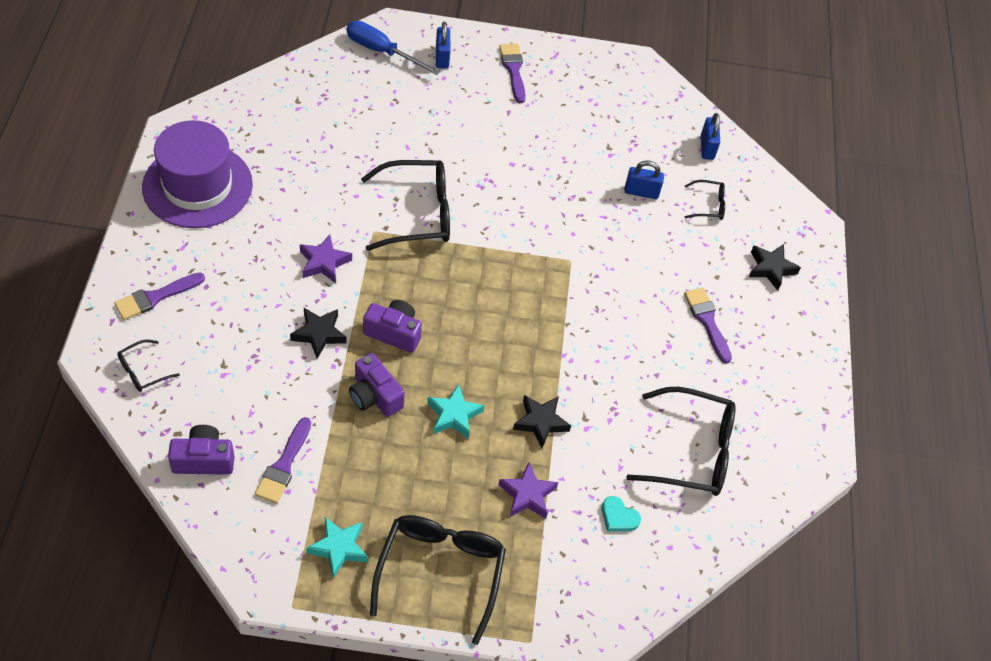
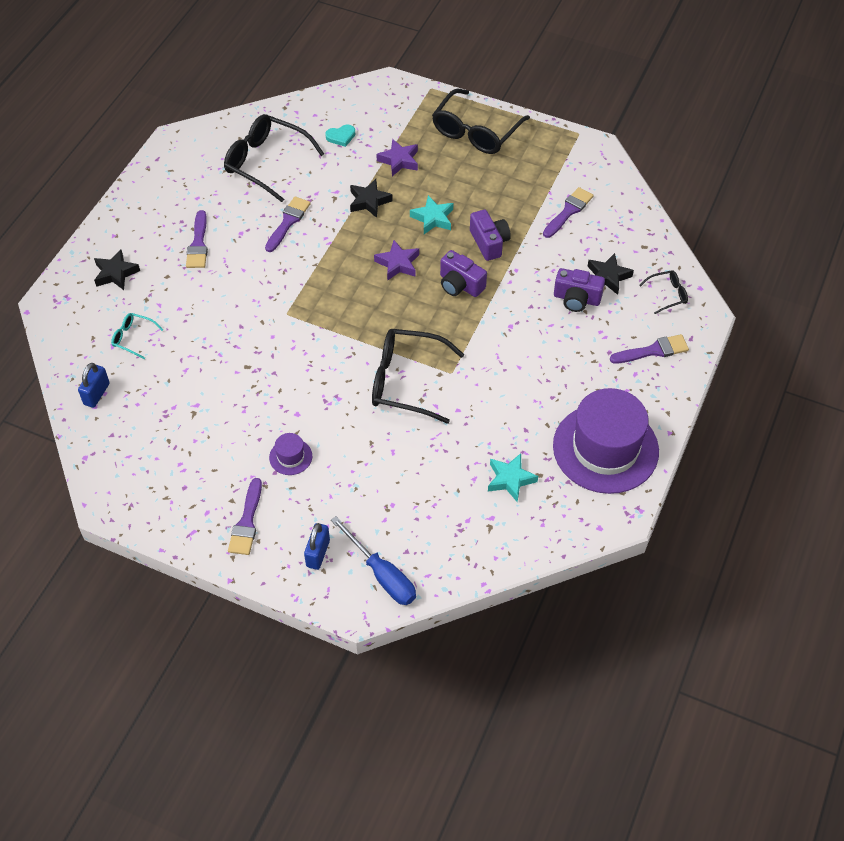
camera: 155 degrees left, 0 degrees up
purple camera [168,425,235,475] -> purple camera moved to [554,268,605,312]
black star [290,308,347,358] -> black star moved to [587,253,634,295]
purple star [300,234,352,283] -> purple star moved to [374,240,419,281]
turquoise star [306,517,368,578] -> turquoise star moved to [488,453,538,502]
turquoise heart [602,496,641,531] -> turquoise heart turned 105 degrees clockwise [325,125,355,147]
blue padlock [624,161,664,199] -> none
black glasses [685,180,725,220] -> turquoise glasses [111,313,163,359]
none -> purple brush [265,196,311,252]
none -> purple hat [269,433,312,475]

